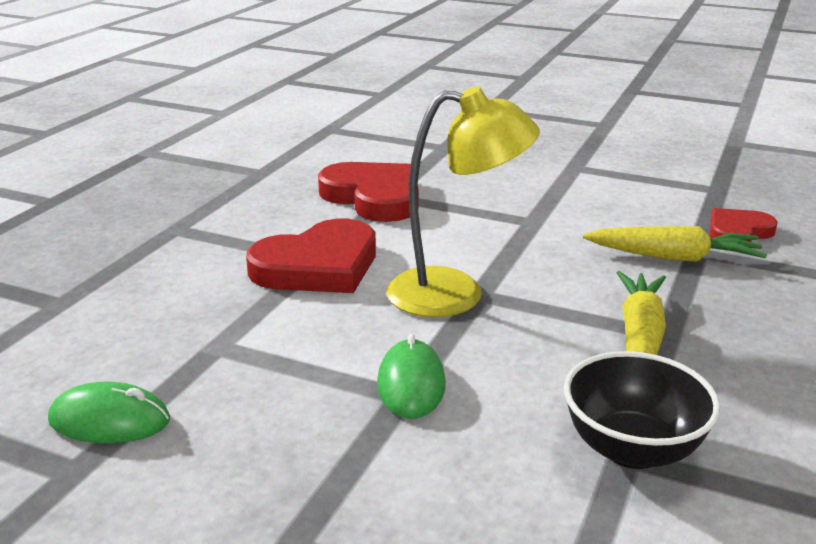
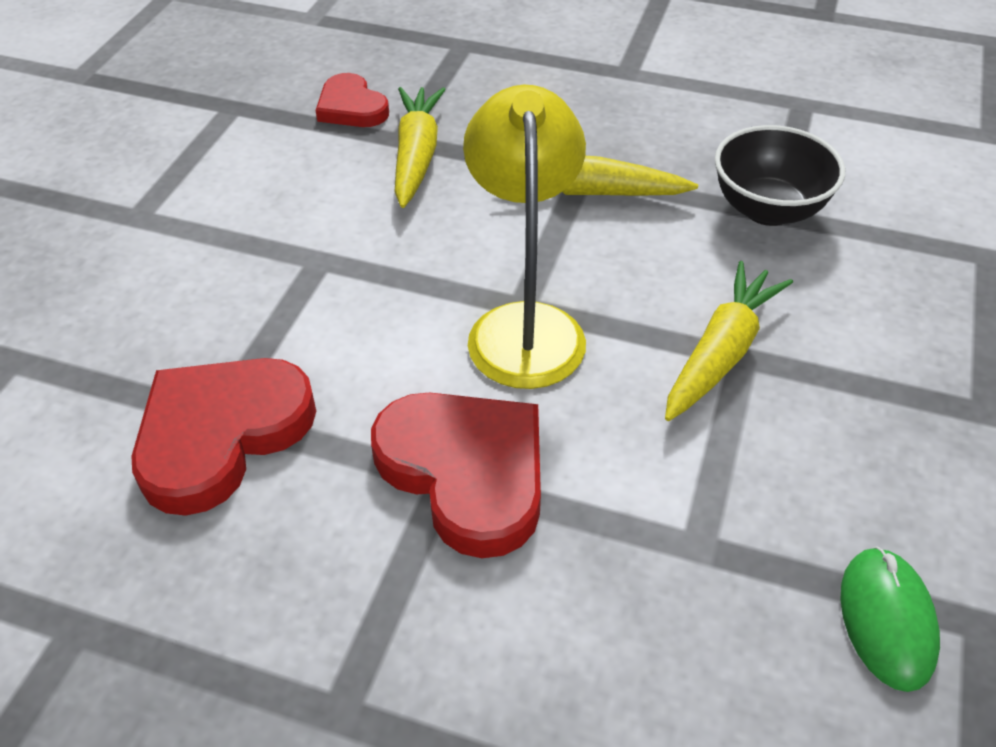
camera: 95 degrees left, 20 degrees up
green mouse [377,334,446,419] -> yellow carrot [665,261,793,421]

